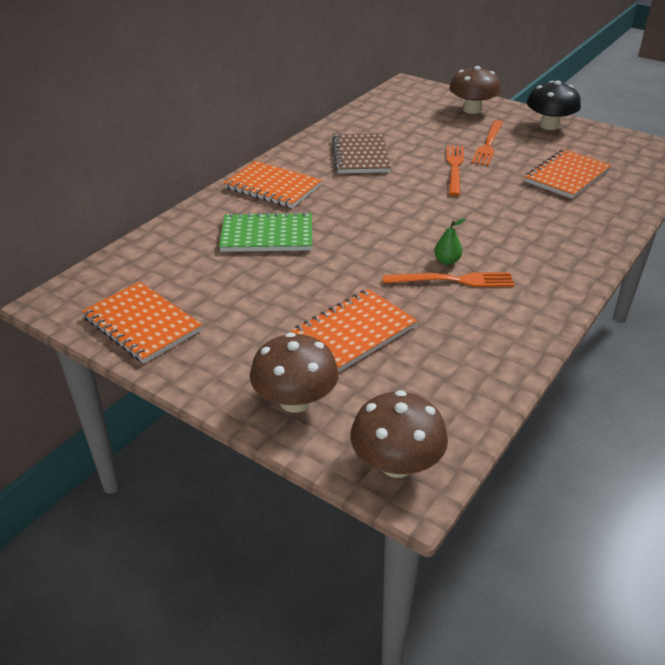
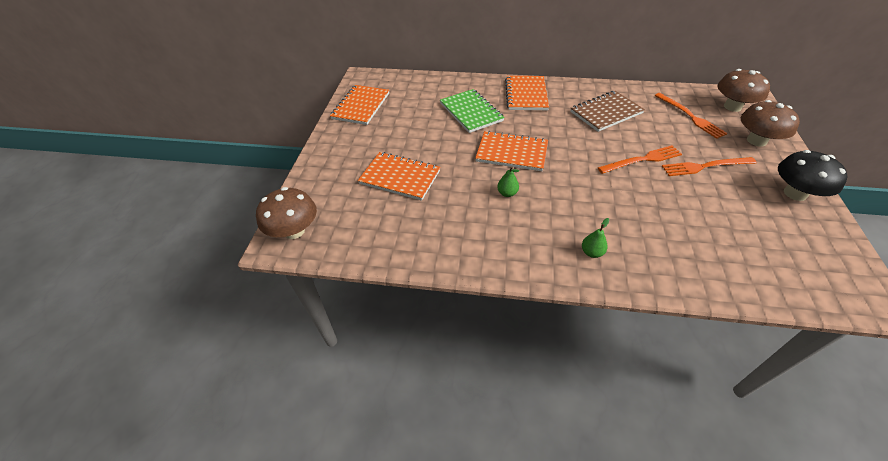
camera: 65 degrees right, 10 degrees up
brown mushroom [250,333,339,413] -> brown mushroom moved to [717,69,770,112]
orange fork [383,272,515,287] -> orange fork moved to [654,93,727,139]
orange notebook [524,149,612,199] -> orange notebook moved to [475,131,548,171]
none -> green pear [582,218,609,258]

